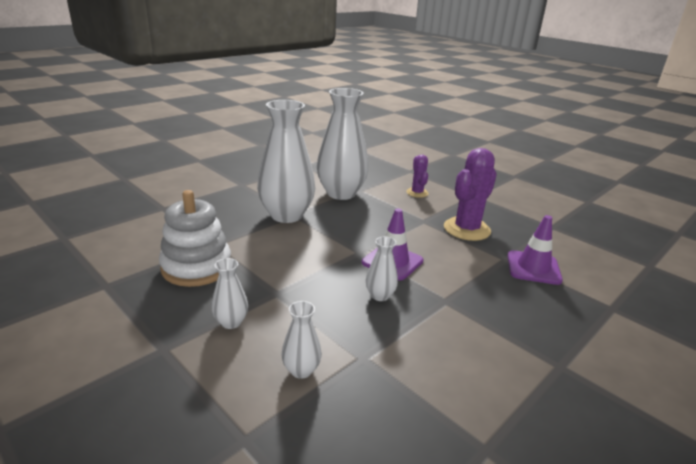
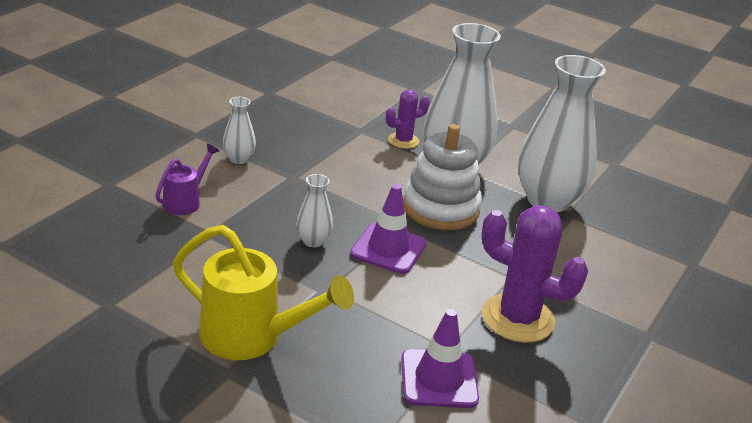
camera: 75 degrees right, 5 degrees up
white stacking toy [159,190,231,287] -> white stacking toy moved to [403,124,482,230]
white vase [282,301,322,379] -> purple watering can [155,143,219,215]
purple cactus [406,155,429,198] -> purple cactus moved to [386,90,430,149]
none -> yellow watering can [173,225,354,360]

